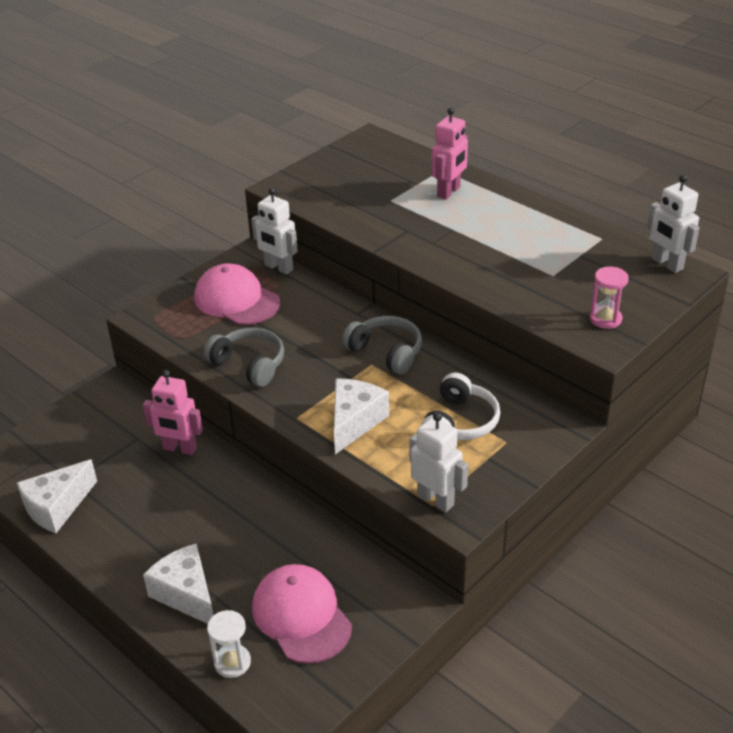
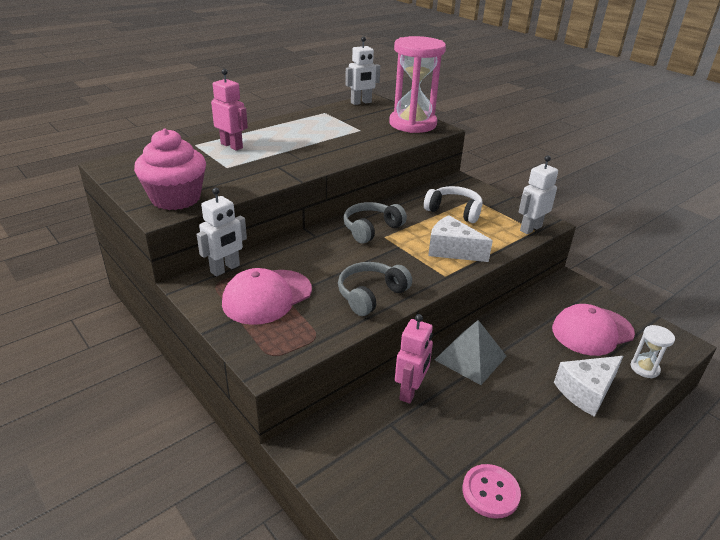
camera: 85 degrees left, 5 degrees down
white cheese [17,459,97,533] -> pink button [462,464,521,519]
pink hourglass [589,266,629,329] -> pink hourglass [389,36,446,133], size x2.34
none -> pink cupcake [134,128,206,210]
none -> grey pyramid [435,320,507,385]

